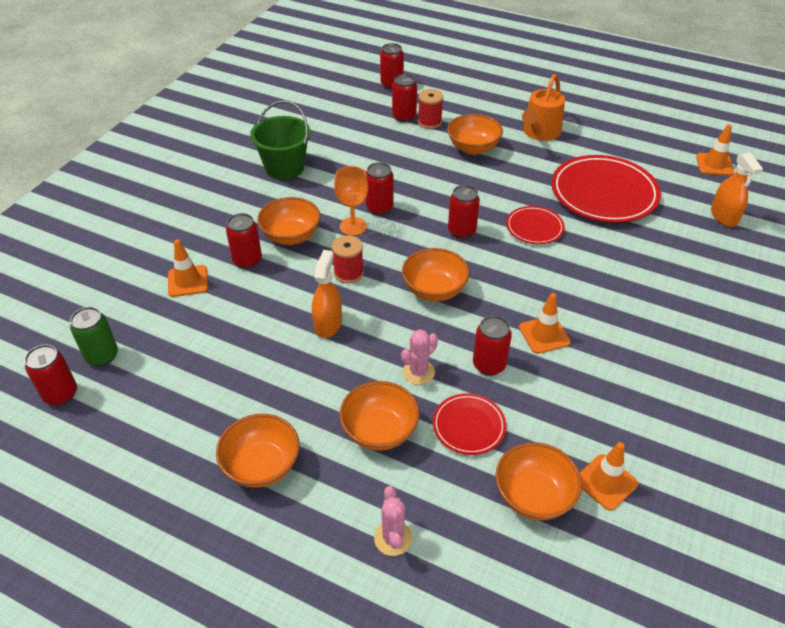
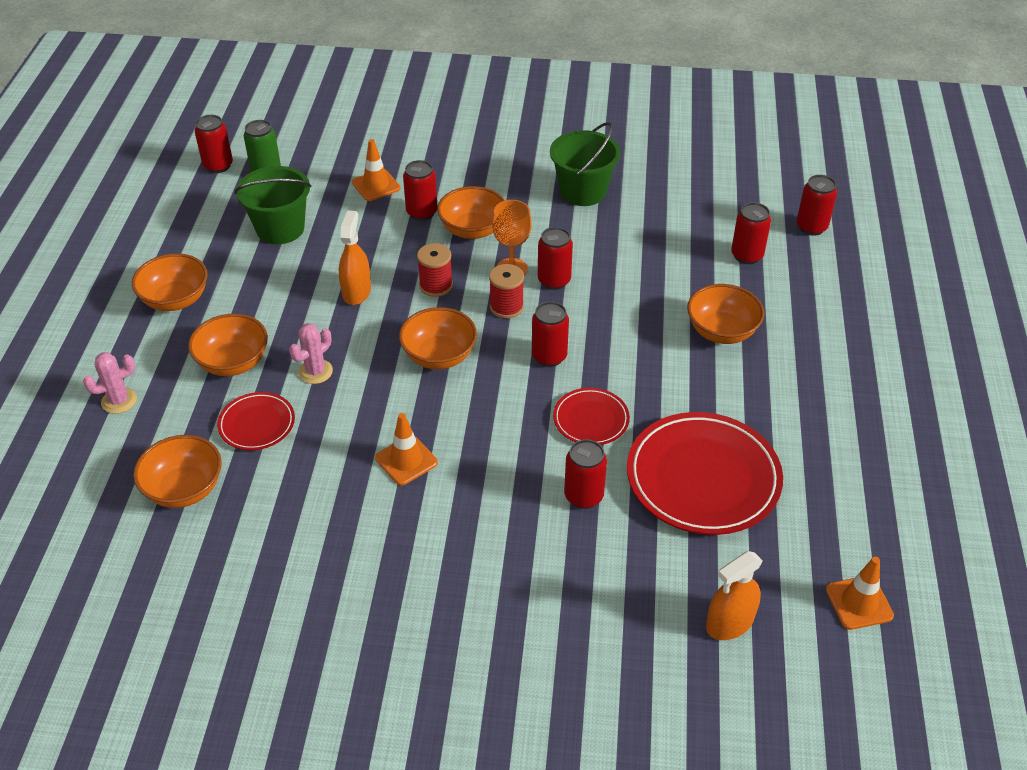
camera: 70 degrees right, 0 degrees up
orange spray bottle [312,250,342,338] -> orange spray bottle turned 75 degrees counterclockwise [339,210,371,305]
pink cactus [401,329,438,385] -> pink cactus turned 75 degrees counterclockwise [289,323,333,384]
red spool [418,89,443,129] -> red spool moved to [489,264,524,318]
red can [473,316,512,376] -> red can moved to [564,439,607,509]
orange watering can [522,74,565,141] -> none
orange traffic cone [580,442,638,511] -> none
none -> green bucket [235,166,311,244]

